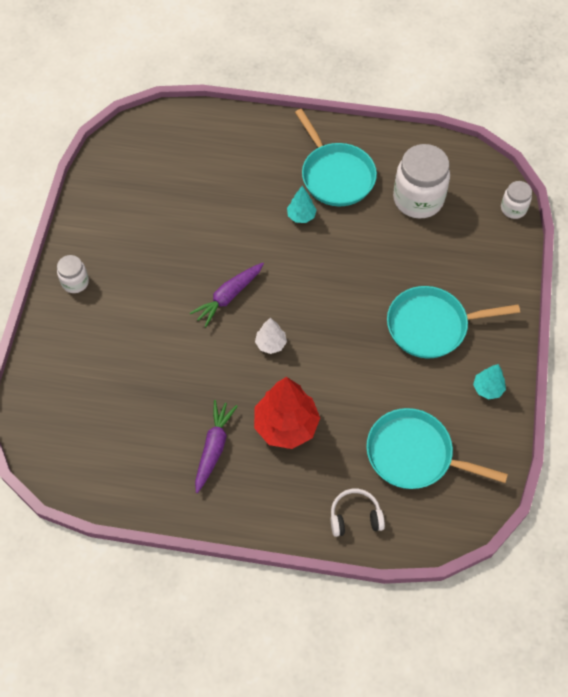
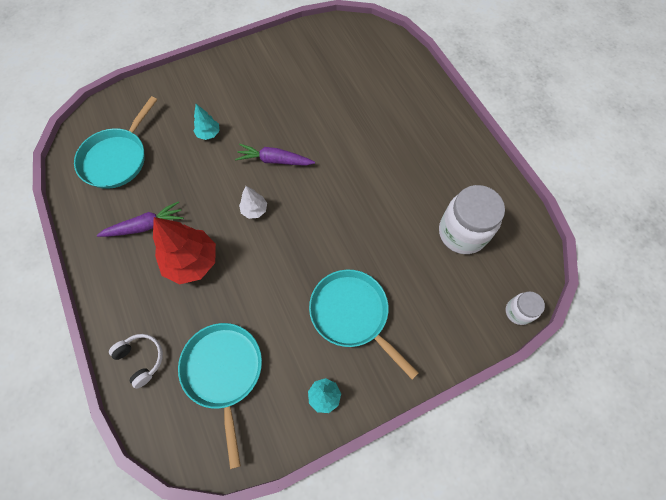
camera: 55 degrees right, 5 degrees up
white jar [57,255,89,293] -> none
turquoise tree [287,186,317,223] -> turquoise tree moved to [194,104,220,140]
turquoise pan [295,109,377,206] -> turquoise pan moved to [74,96,157,189]

